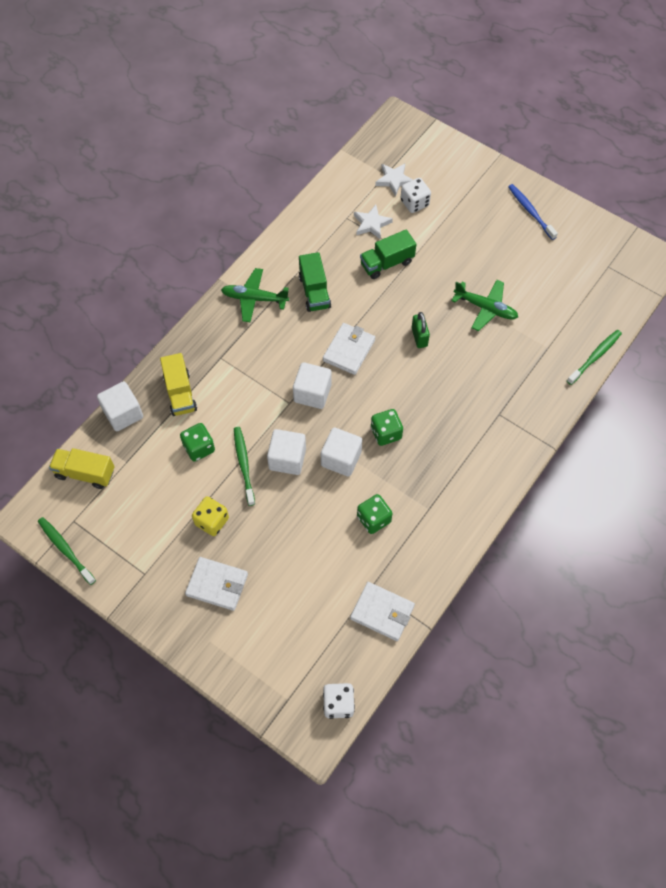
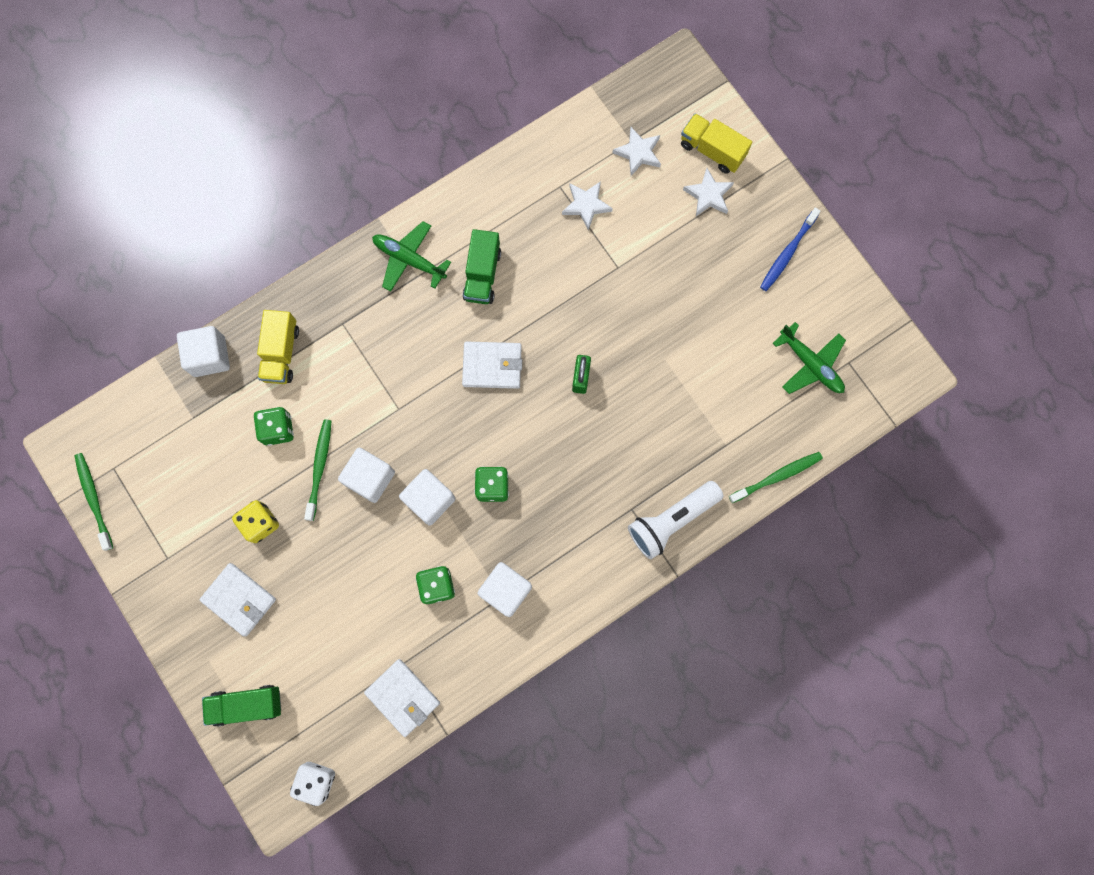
camera: 20 degrees right, 15 degrees up
yellow truck [49,448,115,489] -> yellow truck moved to [681,113,752,174]
white cube [293,362,331,409] -> white cube moved to [477,562,532,617]
white wallet [323,323,375,375] -> white wallet turned 45 degrees clockwise [462,341,522,389]
green truck [360,229,416,279] -> green truck moved to [202,685,281,727]
white dice [401,178,431,213] -> none
green plane [452,280,518,331] -> green plane moved to [772,322,846,394]
blue toothbrush [508,184,558,240] -> blue toothbrush turned 135 degrees counterclockwise [760,207,821,291]
none -> white flashlight [628,481,723,559]
none -> white star [683,168,734,216]

